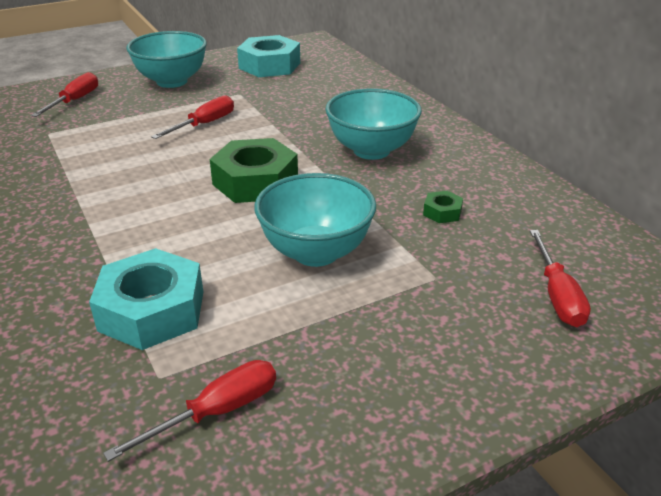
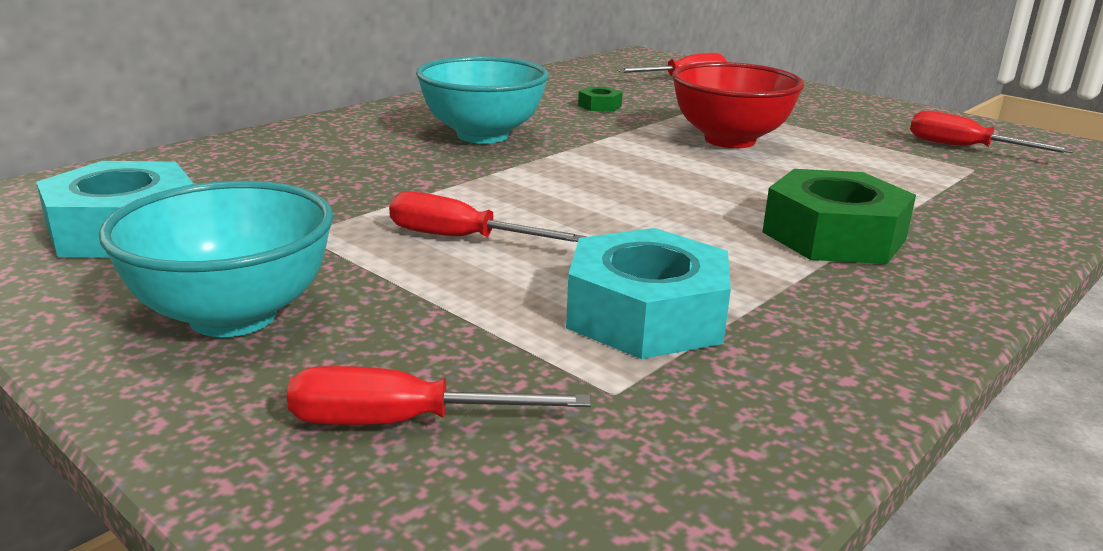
camera: 110 degrees left, 10 degrees down
turquoise nut [89,248,203,350] -> turquoise nut moved to [566,228,731,359]
green nut [210,138,298,203] -> green nut moved to [762,169,916,264]
turquoise bowl [254,173,376,267] -> red bowl [672,62,805,148]

